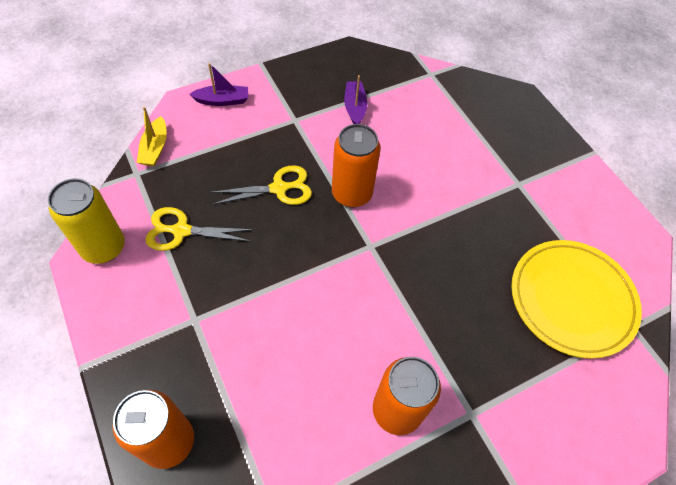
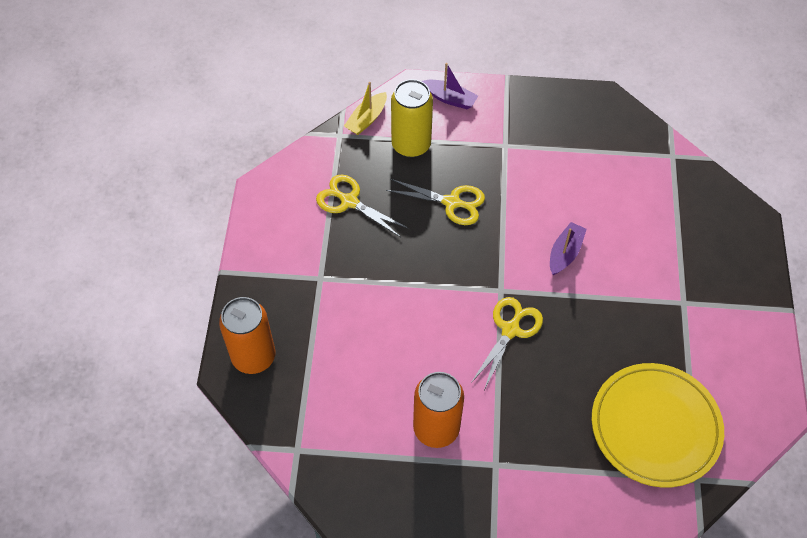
camera: 35 degrees right, 0 degrees up
yellow can [48,178,125,264] -> yellow can moved to [391,79,433,158]
orange can [332,124,381,207] -> none
purple boat [344,75,367,124] -> purple boat moved to [550,222,587,275]
none -> yellow scissors [471,297,543,390]

